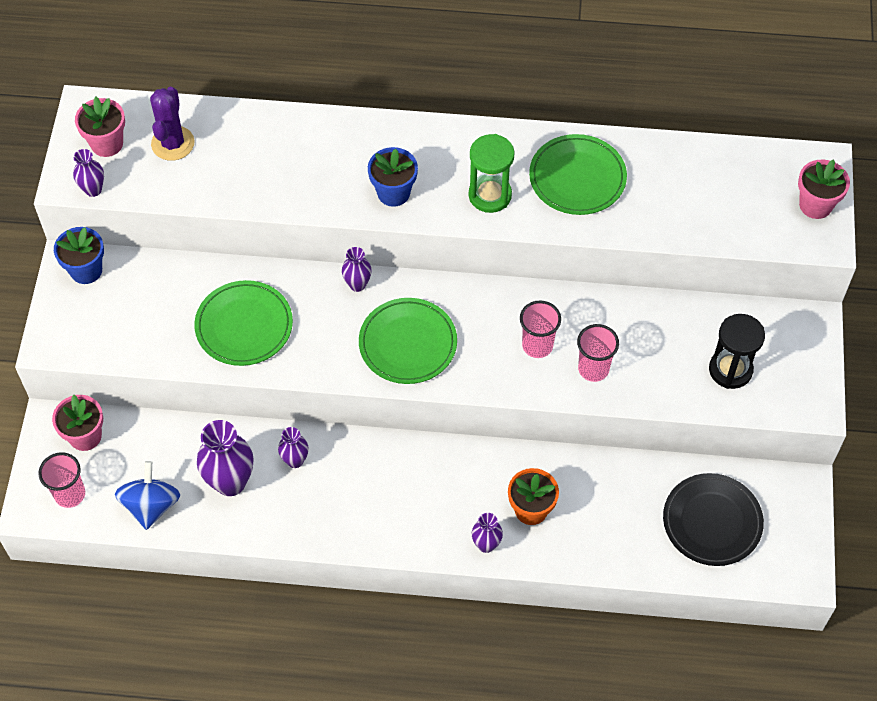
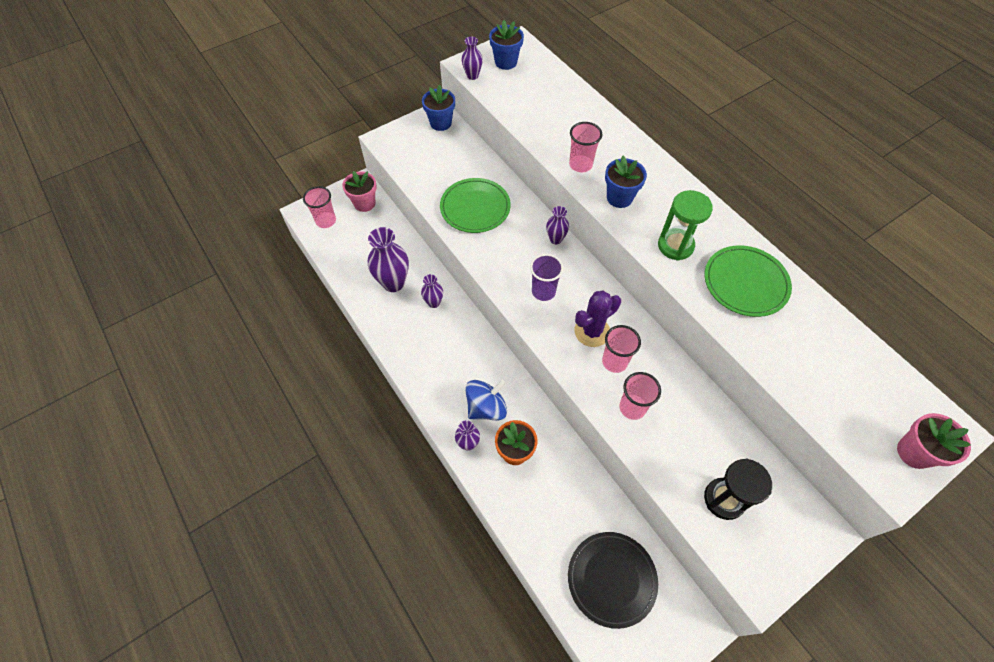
camera: 50 degrees right, 0 degrees up
pink flower pot [75,97,125,157] -> blue flower pot [489,20,524,70]
blue spinning top [115,461,180,530] -> blue spinning top moved to [466,380,507,420]
purple cactus [150,87,195,161] -> purple cactus moved to [575,290,621,347]
green plate [359,298,457,384] -> purple cup [530,254,564,301]
none -> pink cup [569,122,602,172]

